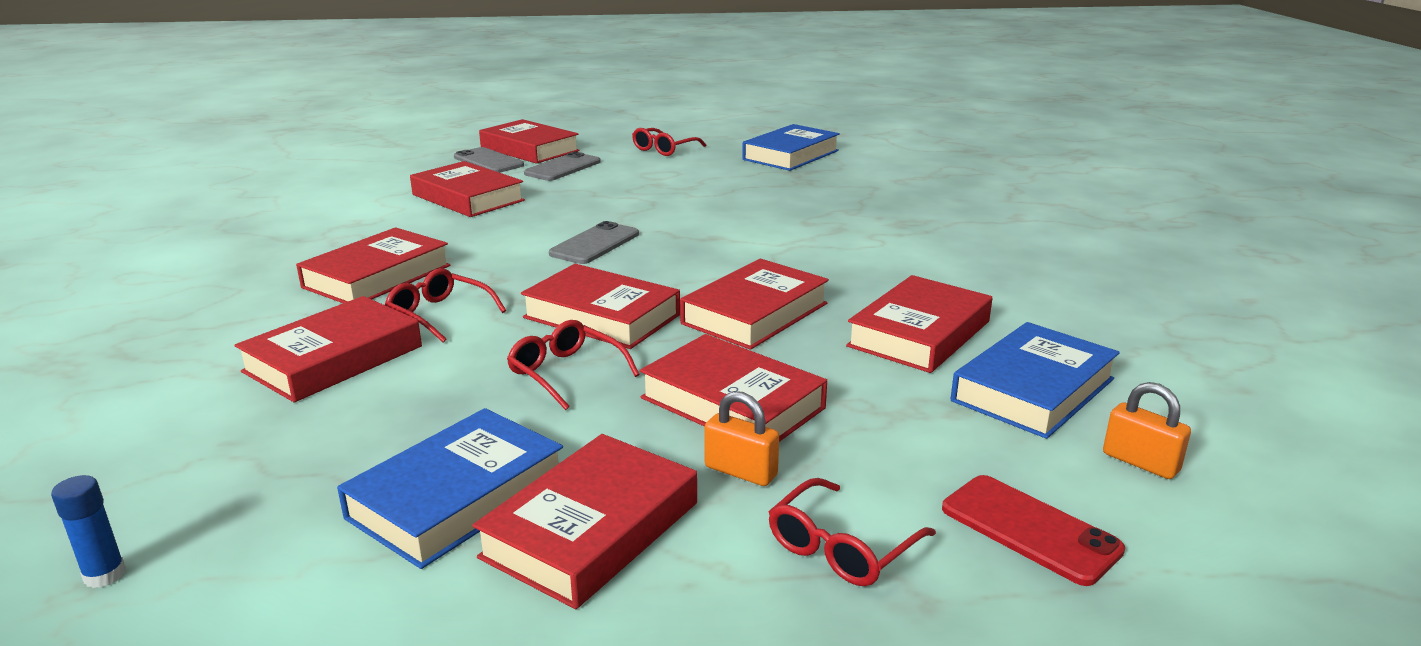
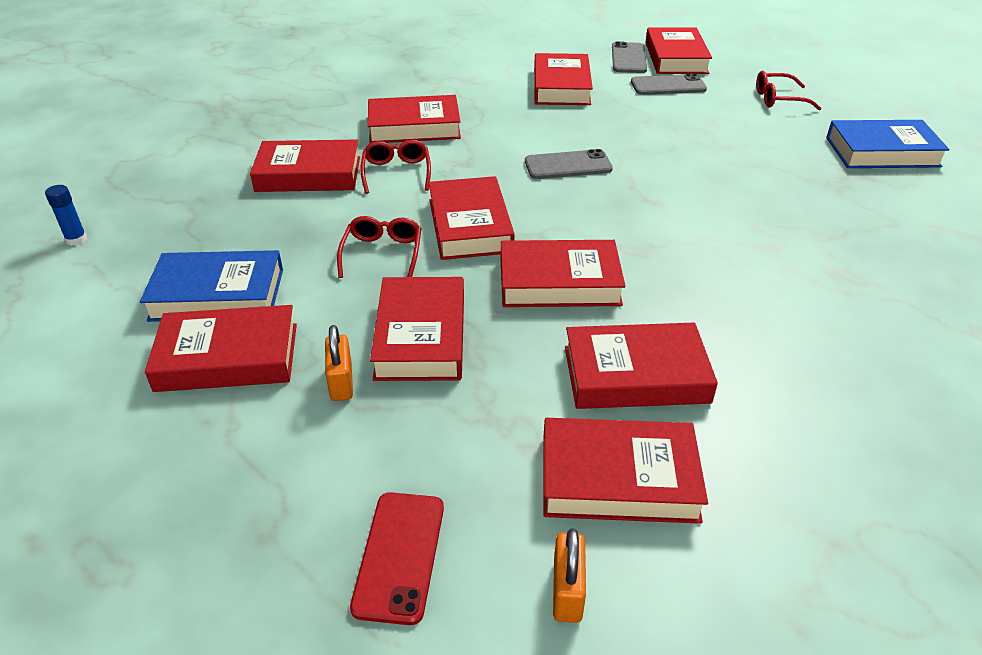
camera: 50 degrees right, 15 degrees up
red glasses [769,478,936,586] -> none
blue book [951,322,1120,439] -> red book [543,418,708,524]

